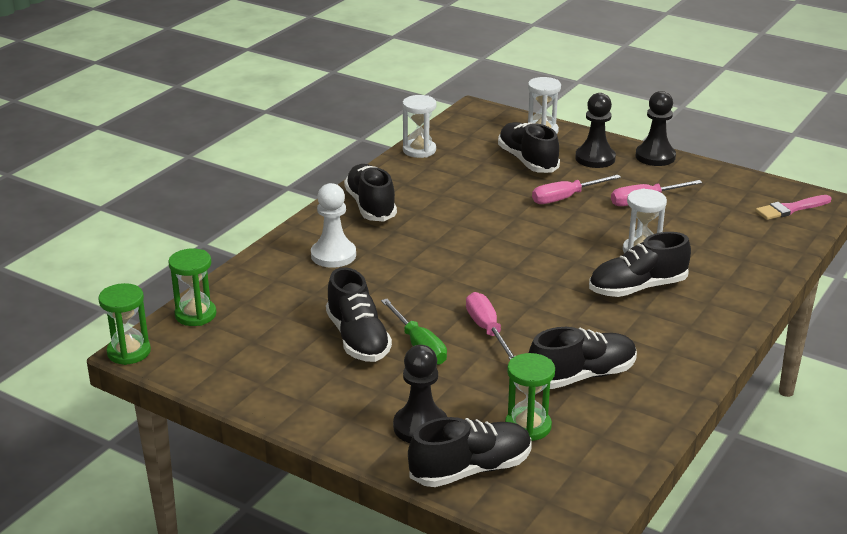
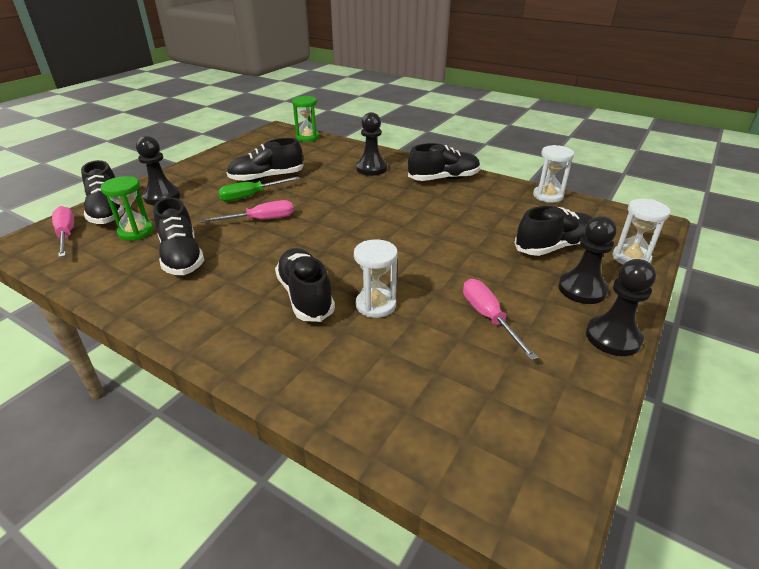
camera: 90 degrees right, 5 degrees up
green hourglass [98,283,151,365] -> none
white pawn [311,183,356,268] -> black pawn [356,112,387,176]
pink screwdriver [532,175,621,204] -> pink screwdriver moved to [52,206,74,257]
pink brush [755,195,831,220] -> none

